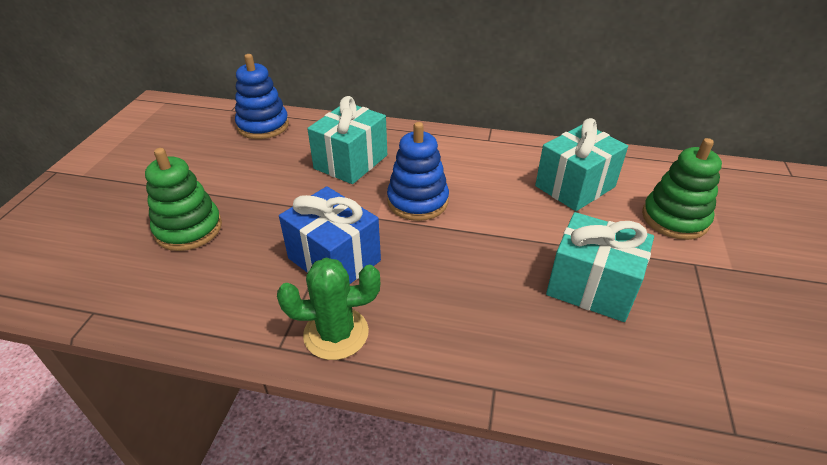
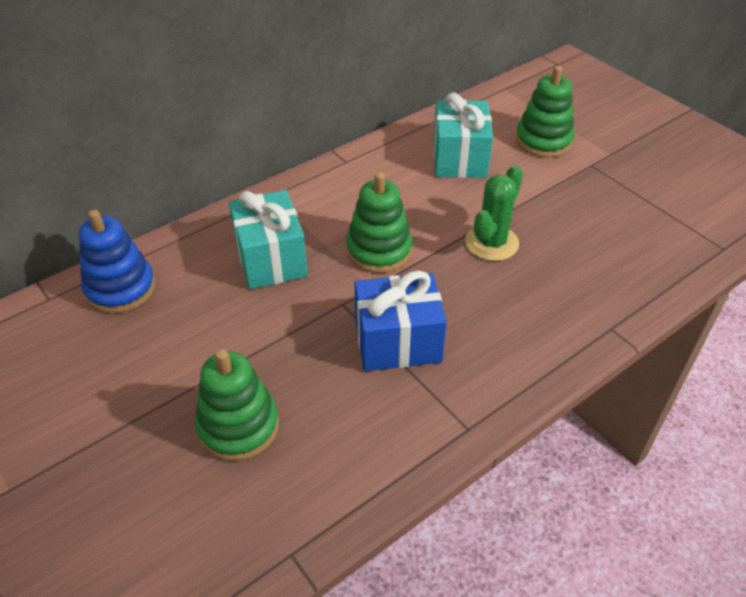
camera: 50 degrees left, 5 degrees up
green cactus [277,258,380,360] -> green cactus moved to [465,165,523,261]
blue stacking toy [387,122,449,221] -> green stacking toy [346,172,413,273]
turquoise gift [546,212,654,322] -> none

